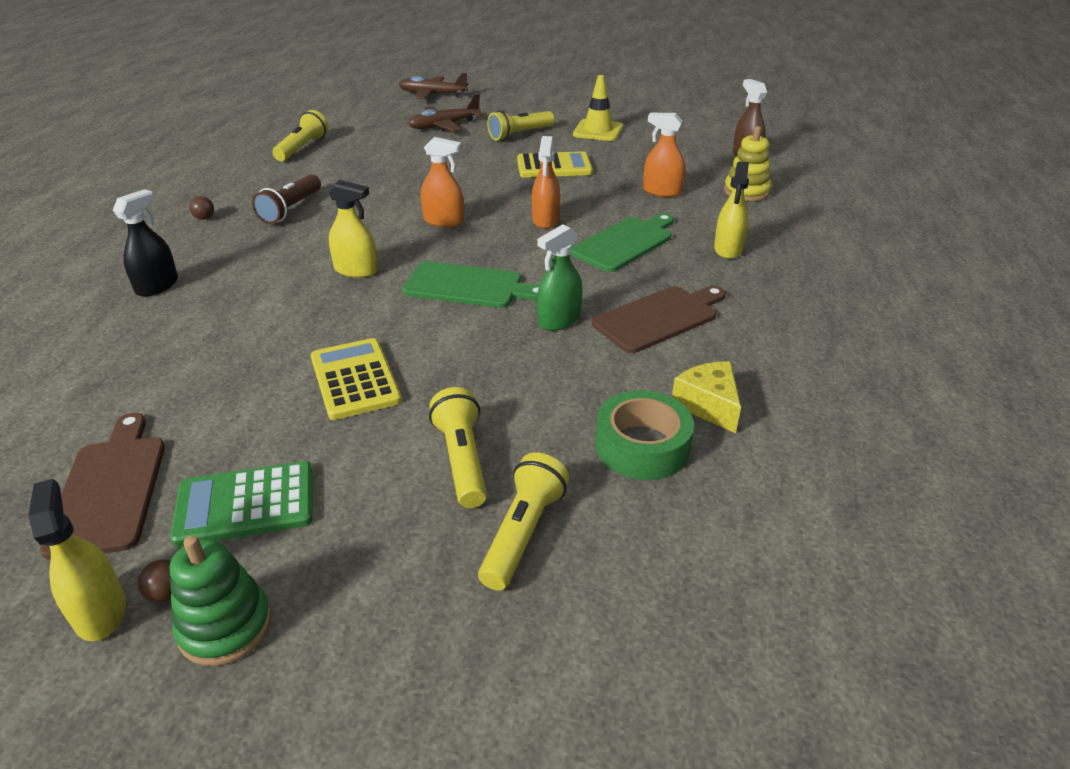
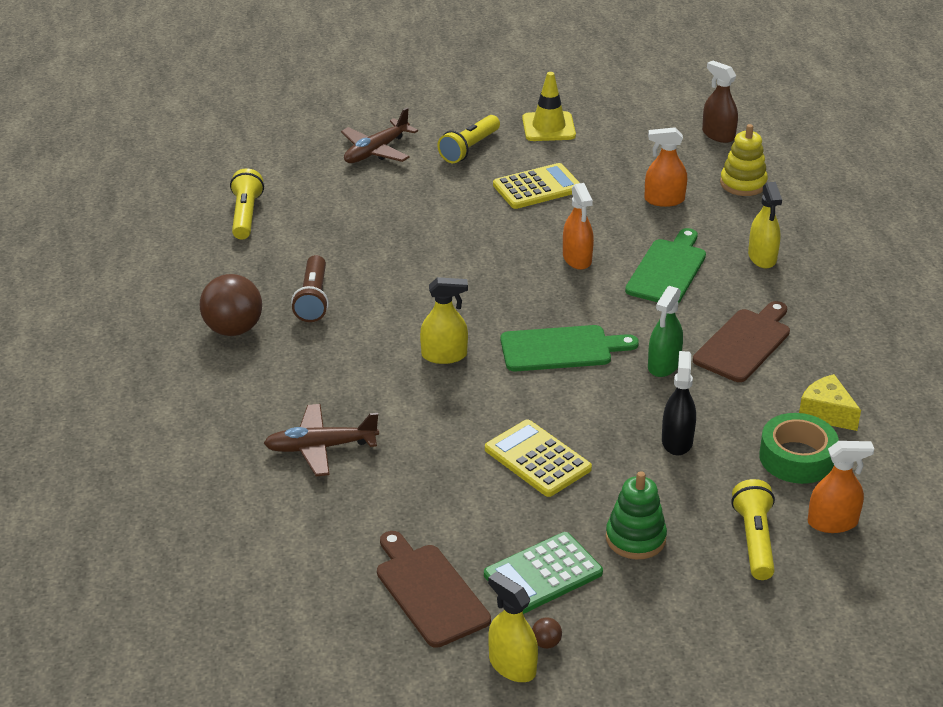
camera: 20 degrees left, 0 degrees up
black spray bottle [113,189,178,297] -> black spray bottle moved to [662,351,696,455]
green stacking toy [170,535,271,666] -> green stacking toy moved to [606,471,667,559]
brown ball [189,196,214,220] -> brown ball [200,274,262,336], size x2.49
brown plane [399,73,468,99] -> brown plane moved to [264,404,379,476]
orange spray bottle [421,137,464,227] -> orange spray bottle moved to [808,441,874,533]
yellow flashlight [429,387,487,508] -> none

